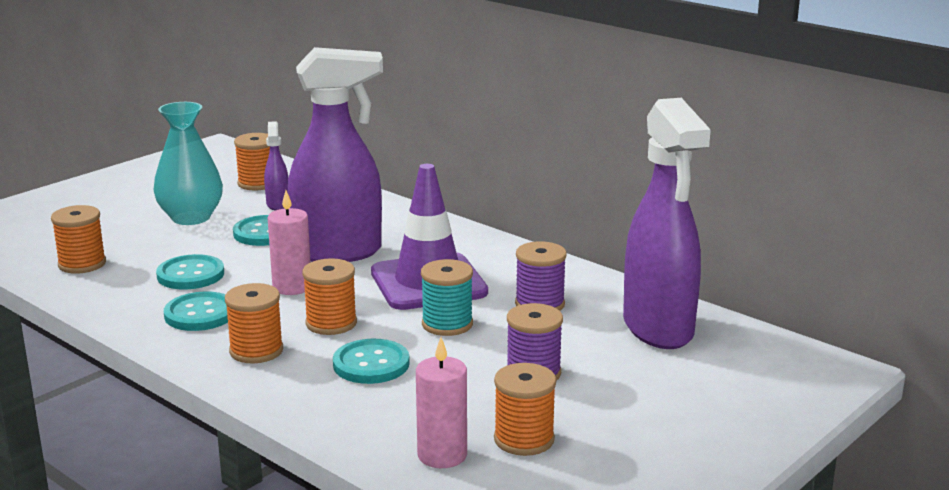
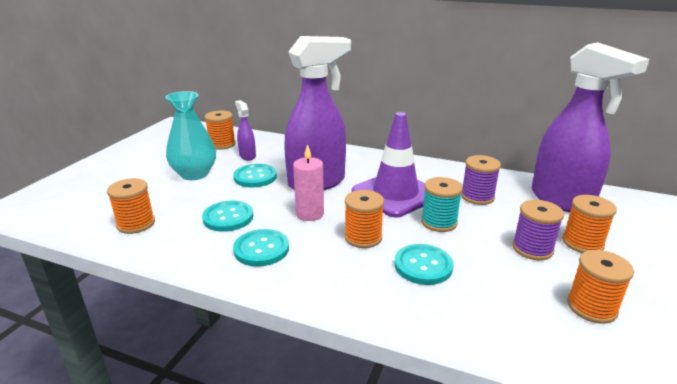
camera: 20 degrees left, 5 degrees up
orange spool [225,283,283,363] -> orange spool moved to [562,195,617,253]
pink candle [416,337,467,468] -> none

